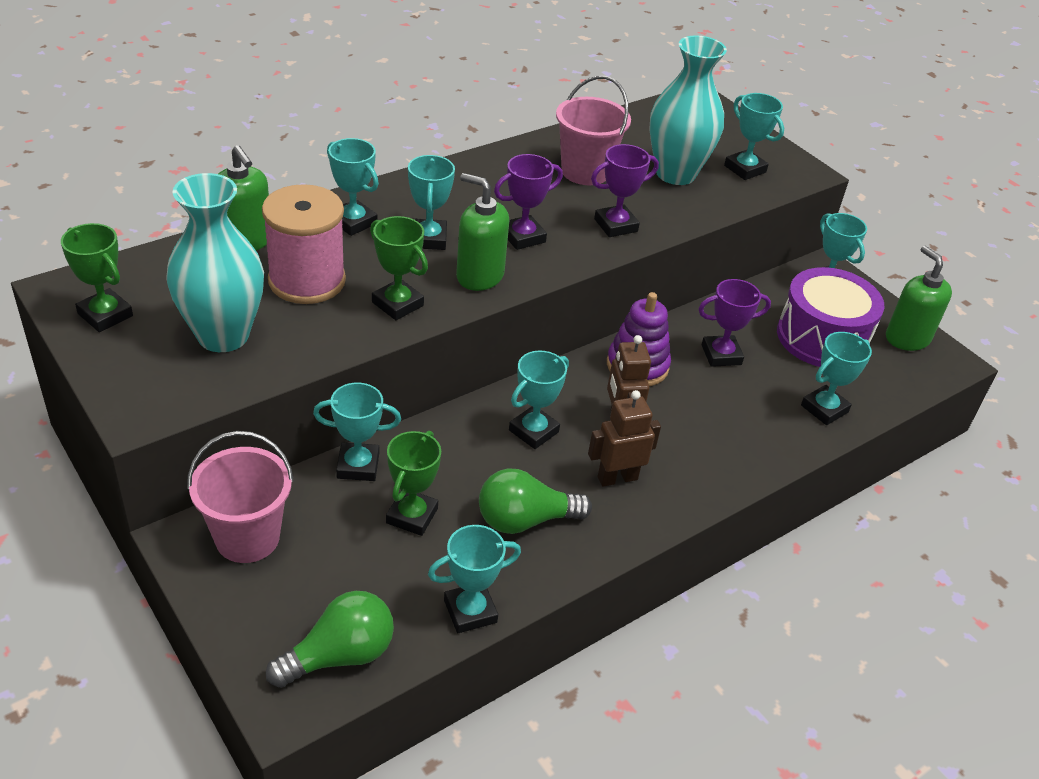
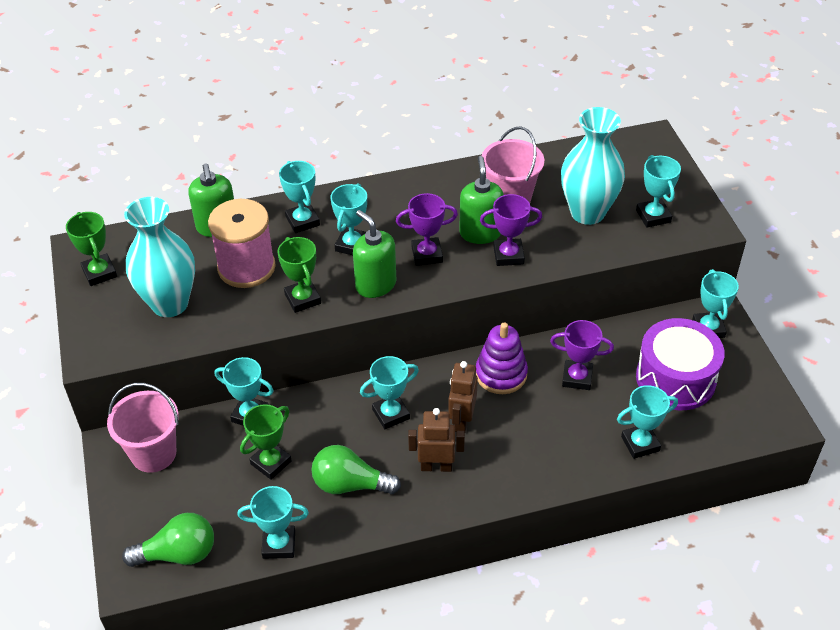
camera: 25 degrees right, 5 degrees up
green soap dispenser [886,246,952,351] -> green soap dispenser moved to [459,156,504,244]

